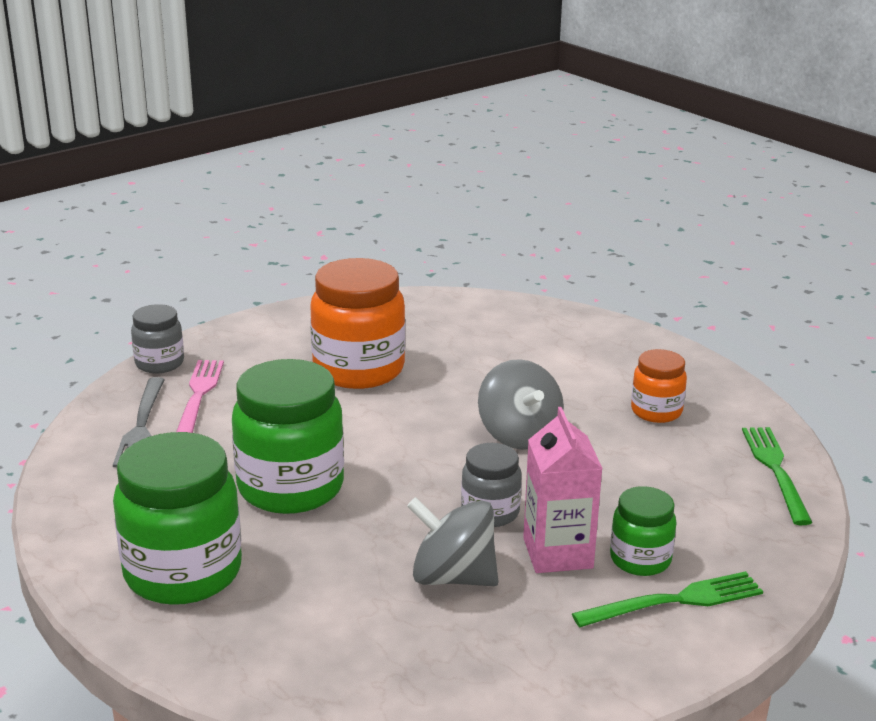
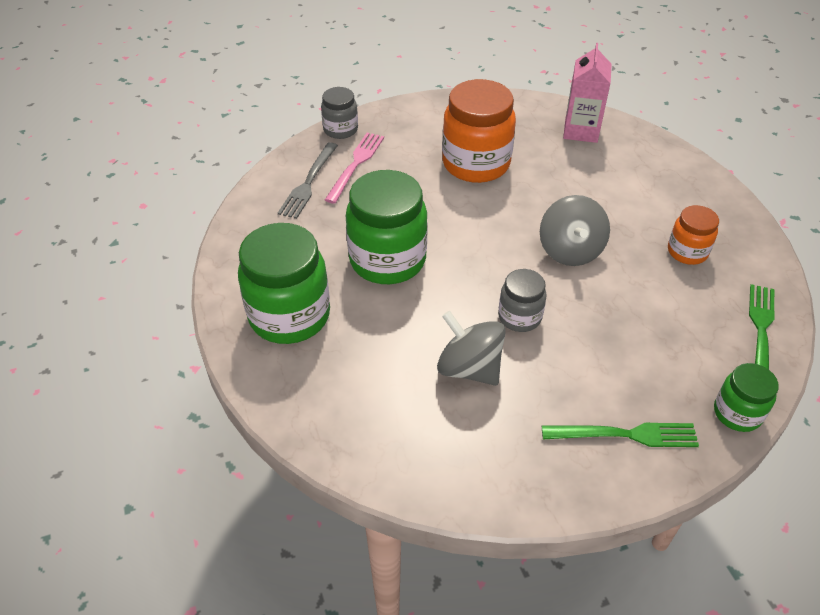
camera: 20 degrees right, 20 degrees up
pink carton [523,407,603,573] -> pink carton moved to [563,43,612,143]
green jar [610,486,677,576] -> green jar moved to [714,363,779,432]

